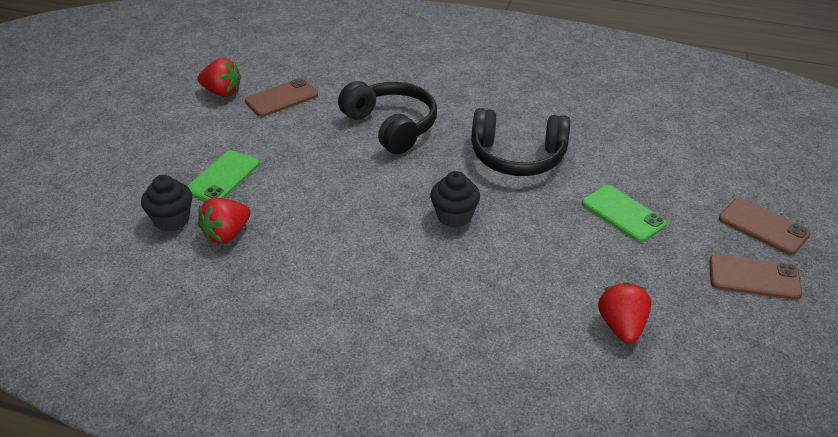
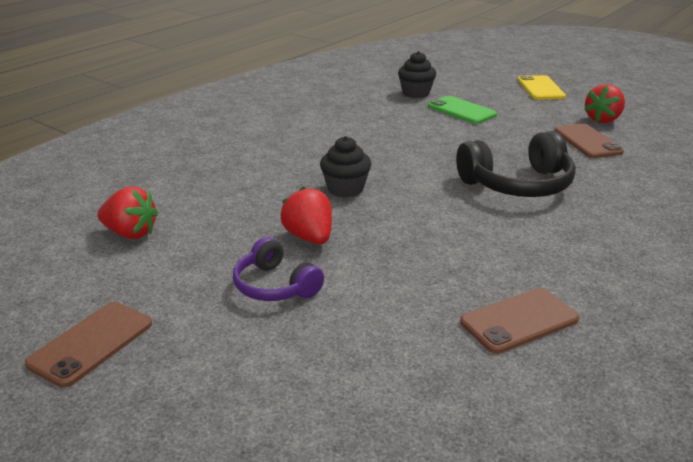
camera: 110 degrees right, 10 degrees down
red strawberry [198,198,251,244] -> red strawberry moved to [280,186,332,244]
black headphones [471,108,570,176] -> none
green phone [582,185,667,242] -> purple headphones [233,237,324,301]
brown phone [719,198,811,255] -> brown phone moved to [460,288,579,354]
none -> yellow phone [518,75,566,100]

